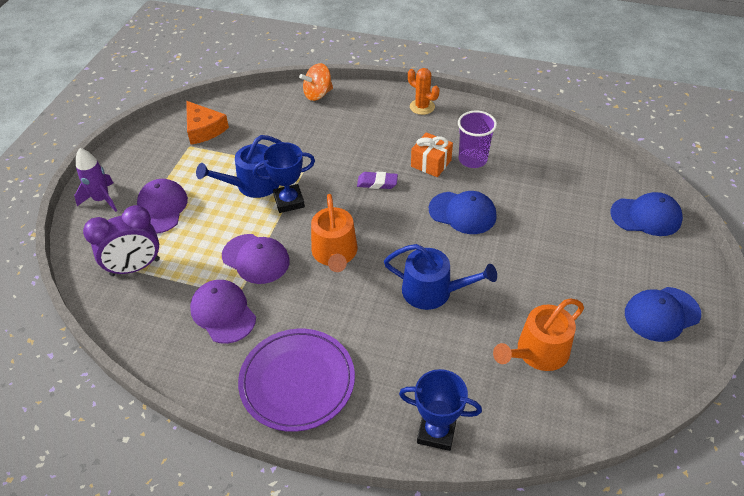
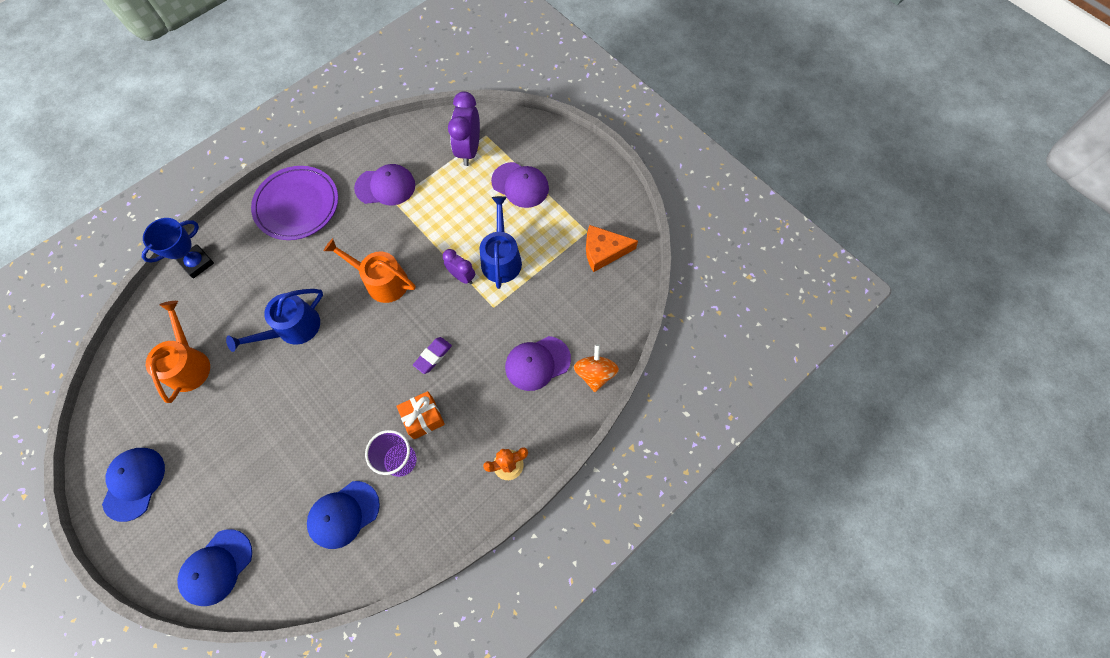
camera: 120 degrees right, 20 degrees up
purple rocket [74,148,117,212] -> none
purple cap [222,234,290,284] -> purple cap moved to [505,336,571,391]
blue trophy [253,142,315,213] -> purple clock [443,249,475,284]
blue cap [429,191,497,234] -> blue cap moved to [307,481,380,549]

